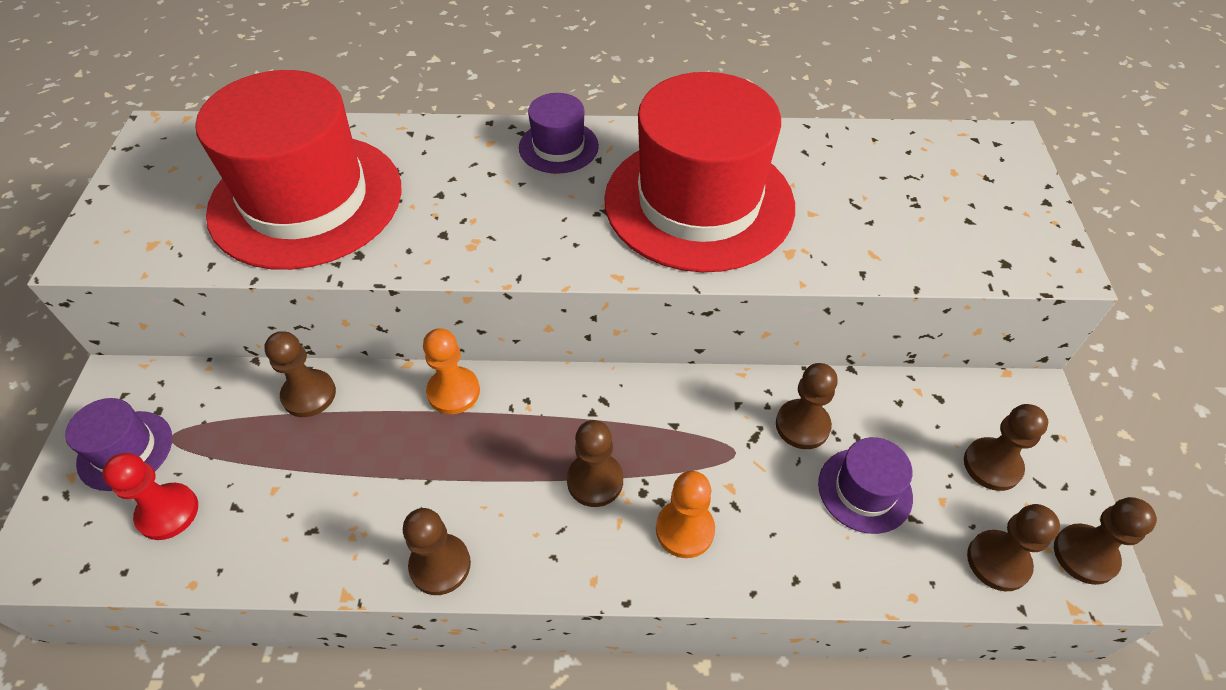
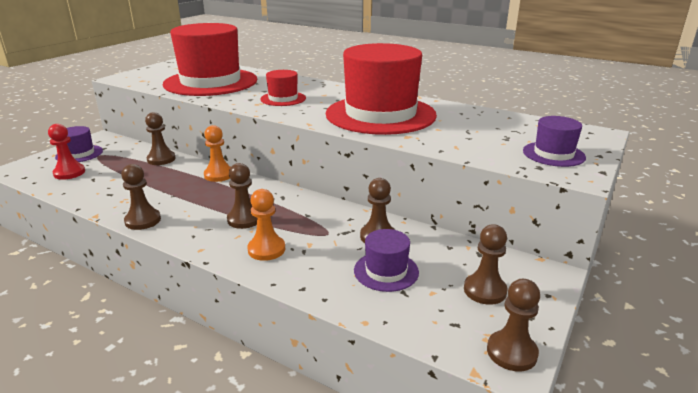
camera: 30 degrees right, 25 degrees down
purple hat [519,93,599,174] -> purple hat moved to [523,116,586,167]
brown pawn [967,504,1060,591] -> none
none -> red hat [260,70,306,106]

